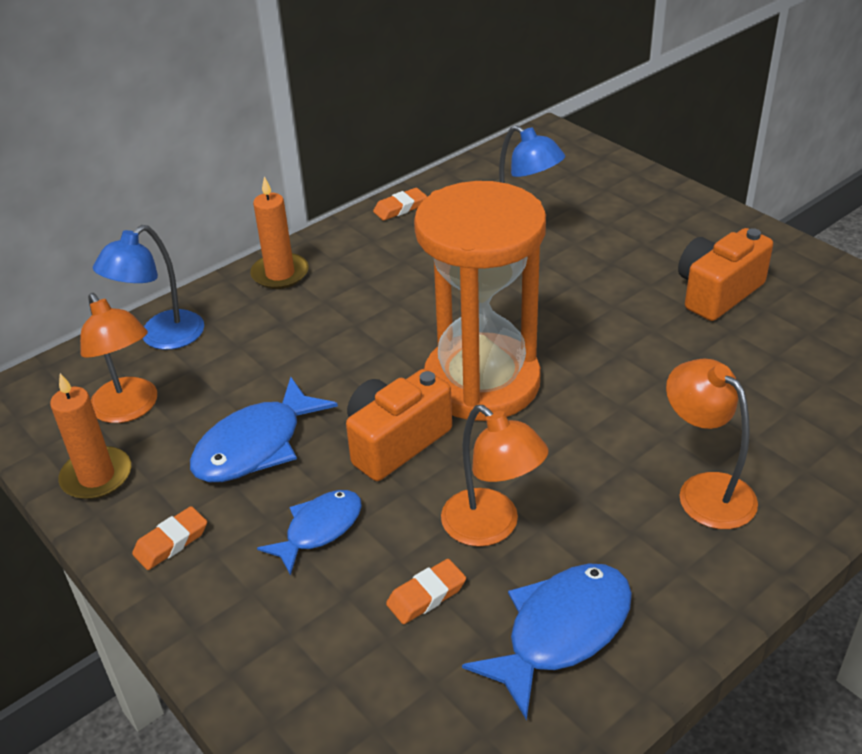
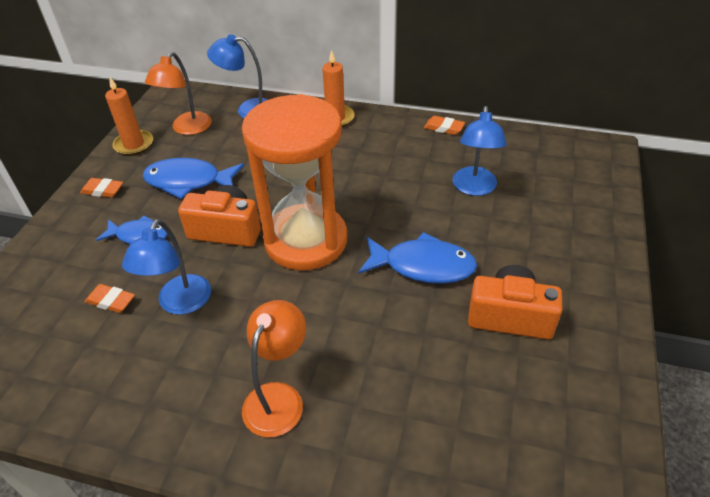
camera: 55 degrees right, 5 degrees up
orange lamp [441,405,548,547] -> blue lamp [122,219,211,315]
blue fish [462,564,632,720] -> blue fish moved to [358,232,477,284]

